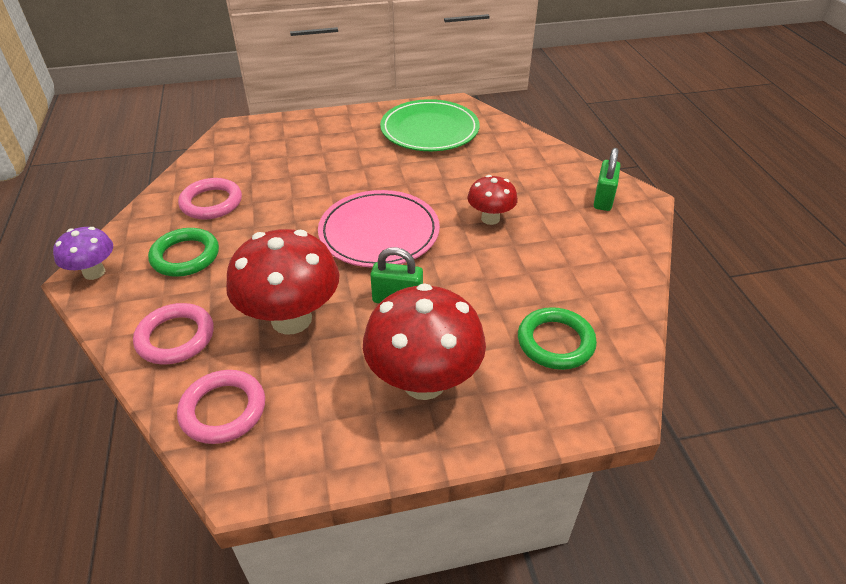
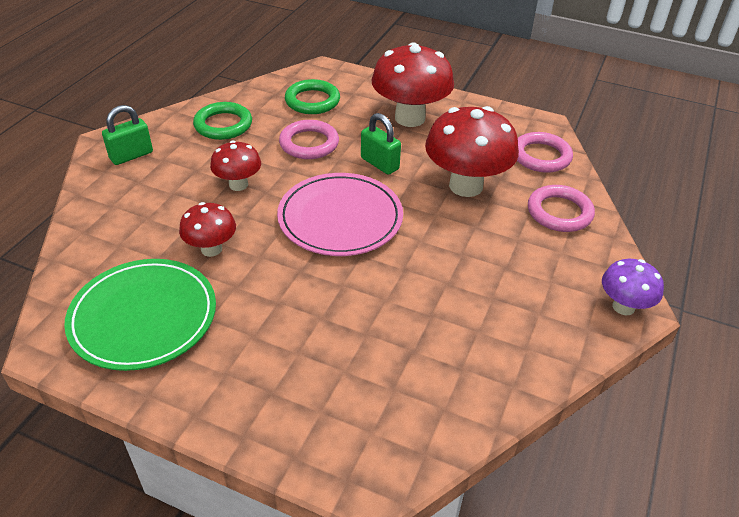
camera: 145 degrees left, 0 degrees up
green ring [148,228,219,277] -> green ring moved to [193,102,252,140]
pink ring [178,178,242,220] -> pink ring moved to [279,120,339,159]
none -> red mushroom [179,202,236,257]

